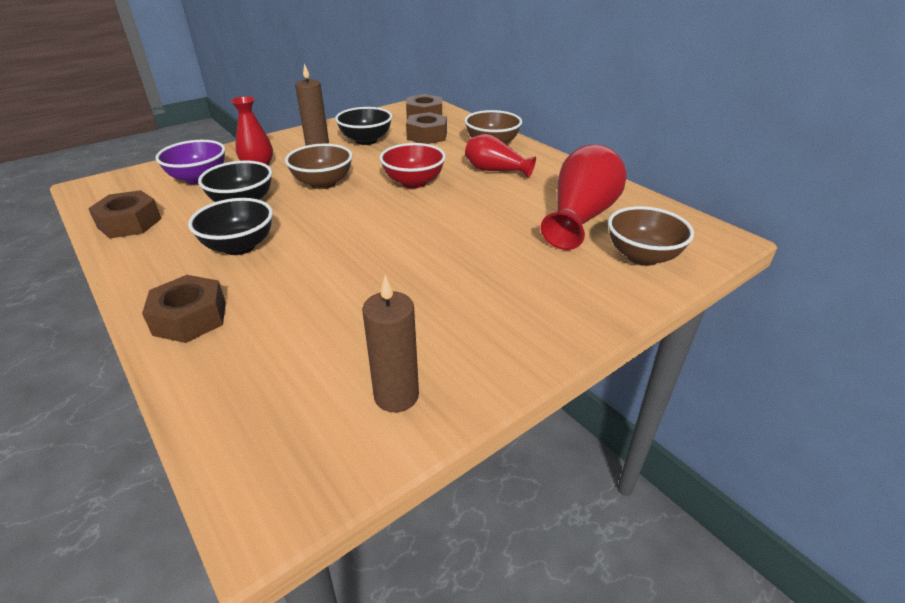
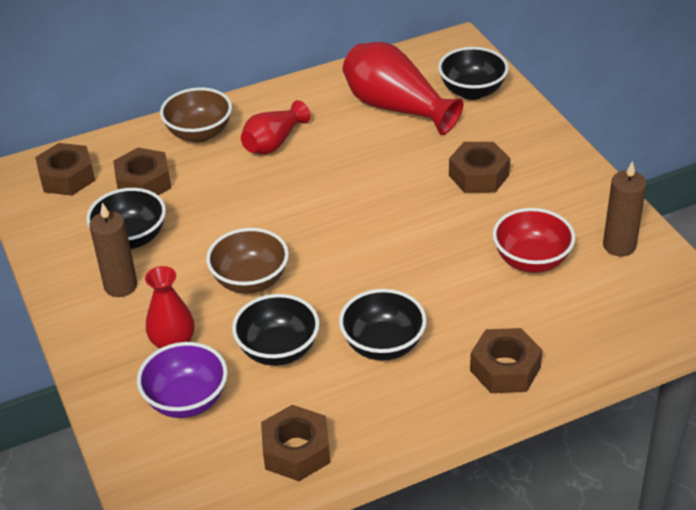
camera: 75 degrees left, 5 degrees up
red bowl [379,143,446,188] -> red bowl moved to [493,208,575,273]
brown bowl [608,206,694,266] -> black bowl [438,47,509,100]
none -> brown nut [449,142,510,193]

